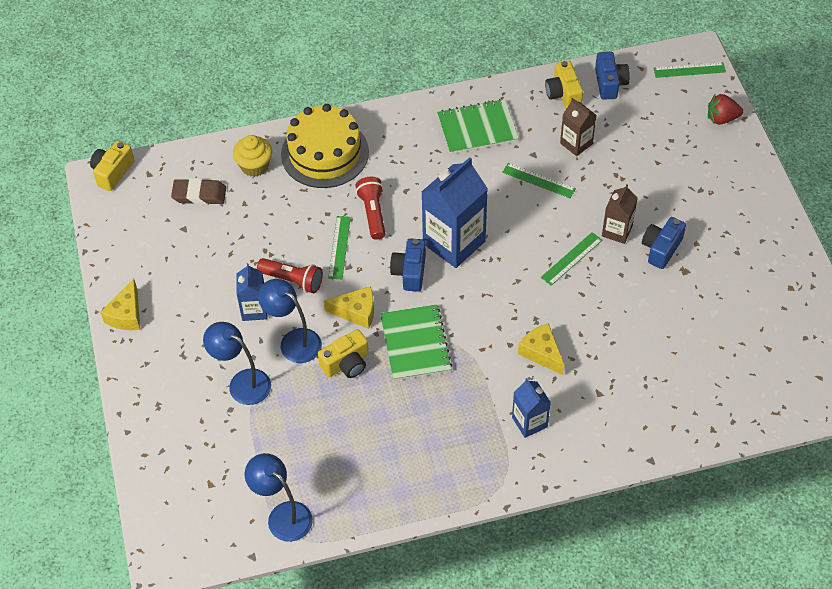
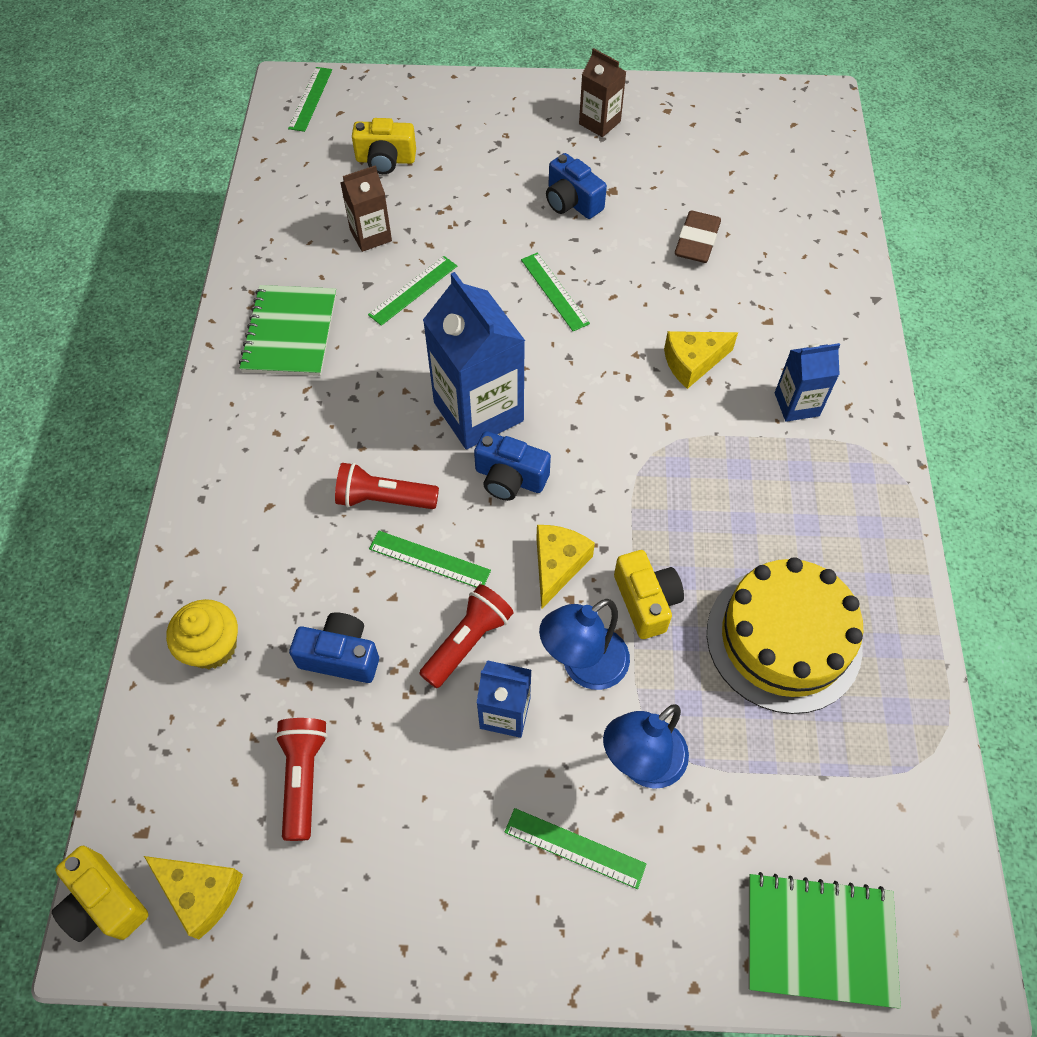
camera: 75 degrees left, 5 degrees up
yellow cheese [100,279,140,330] -> yellow cheese moved to [144,856,243,939]
brown eraser [171,178,226,205] -> brown eraser moved to [675,211,721,263]
blue lamp [245,453,313,542] -> none
yellow cake [281,104,369,188] -> yellow cake moved to [707,557,863,714]
green notebook [380,304,452,381] -> green notebook moved to [748,872,901,1009]
yellow camera [545,61,583,109] -> yellow camera moved to [352,118,416,174]
blue camera [595,52,630,100] -> blue camera moved to [289,612,379,683]
brown carton [602,184,637,244] -> brown carton moved to [579,48,626,137]
red strawberry [708,94,743,125] -> none
none -> red flashlight [275,718,328,841]
none -> green ruler [505,808,646,889]

